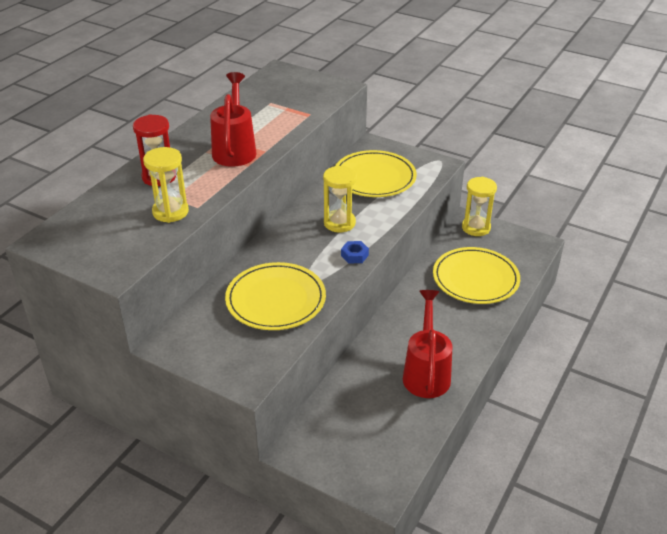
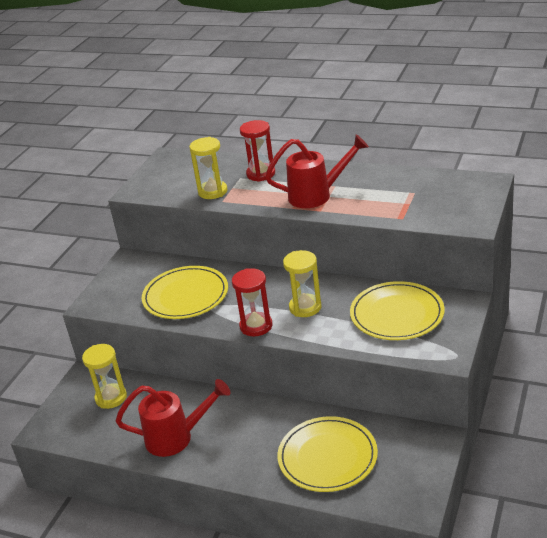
camera: 85 degrees right, 5 degrees down
blue nut [341,241,369,263] -> red hourglass [232,268,272,336]
yellow hourglass [462,177,497,236] -> yellow hourglass moved to [82,344,127,409]

